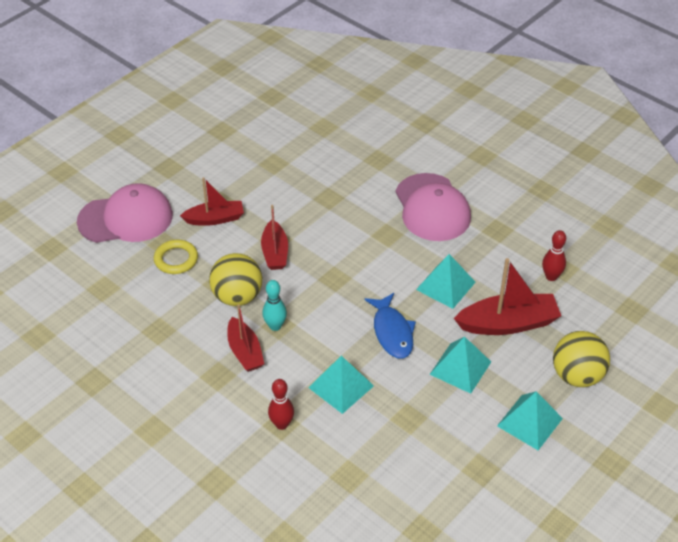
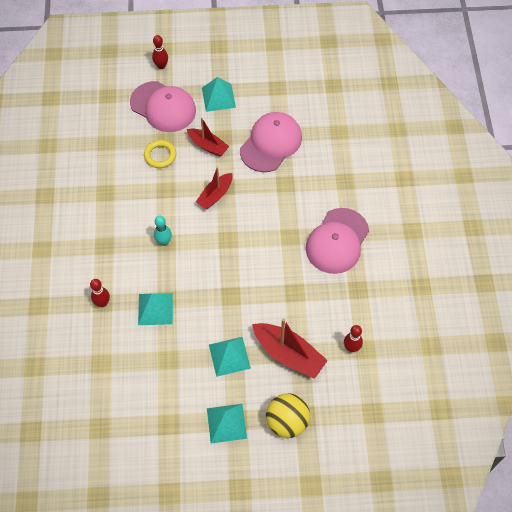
camera: 45 degrees right, 15 degrees up
yellow ball [209,253,262,306] -> none
red boat [227,304,264,372] -> none
blue fish [365,293,416,359] -> none
turquoise pyramid [416,254,476,309] -> turquoise pyramid moved to [202,77,236,112]
none -> red bowling pin [152,35,168,69]
none -> pink cap [240,112,302,172]

